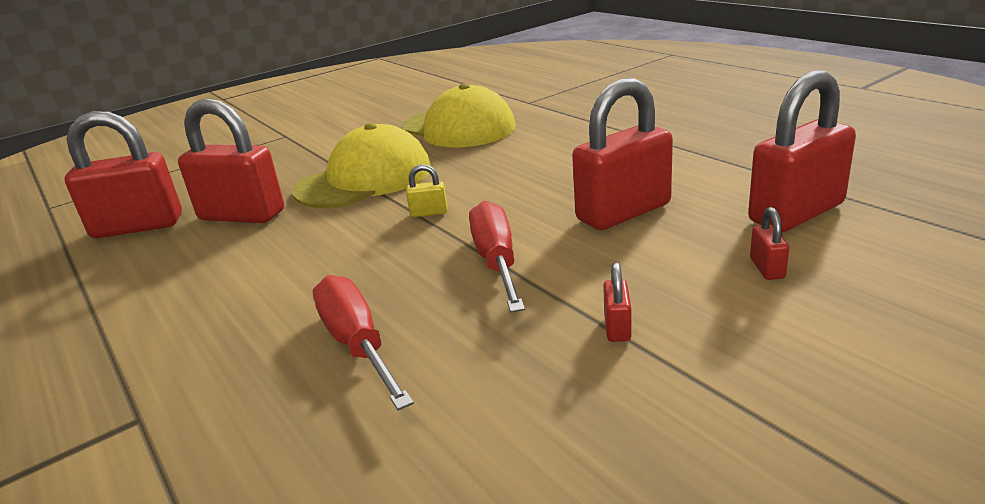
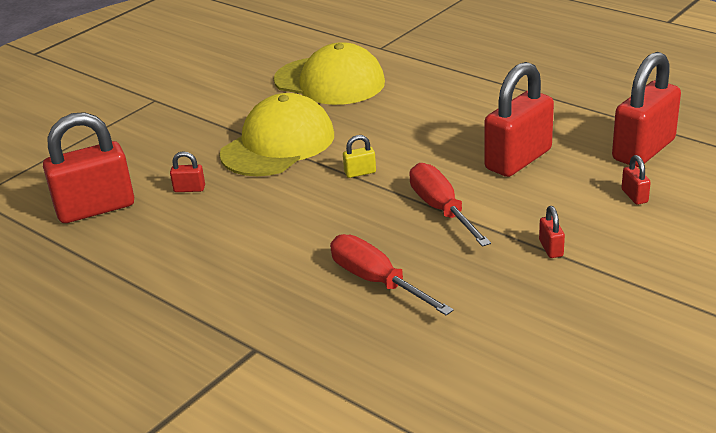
camera: 15 degrees left, 5 degrees up
red padlock [178,98,284,223] -> red padlock [170,151,205,192], size x0.41

